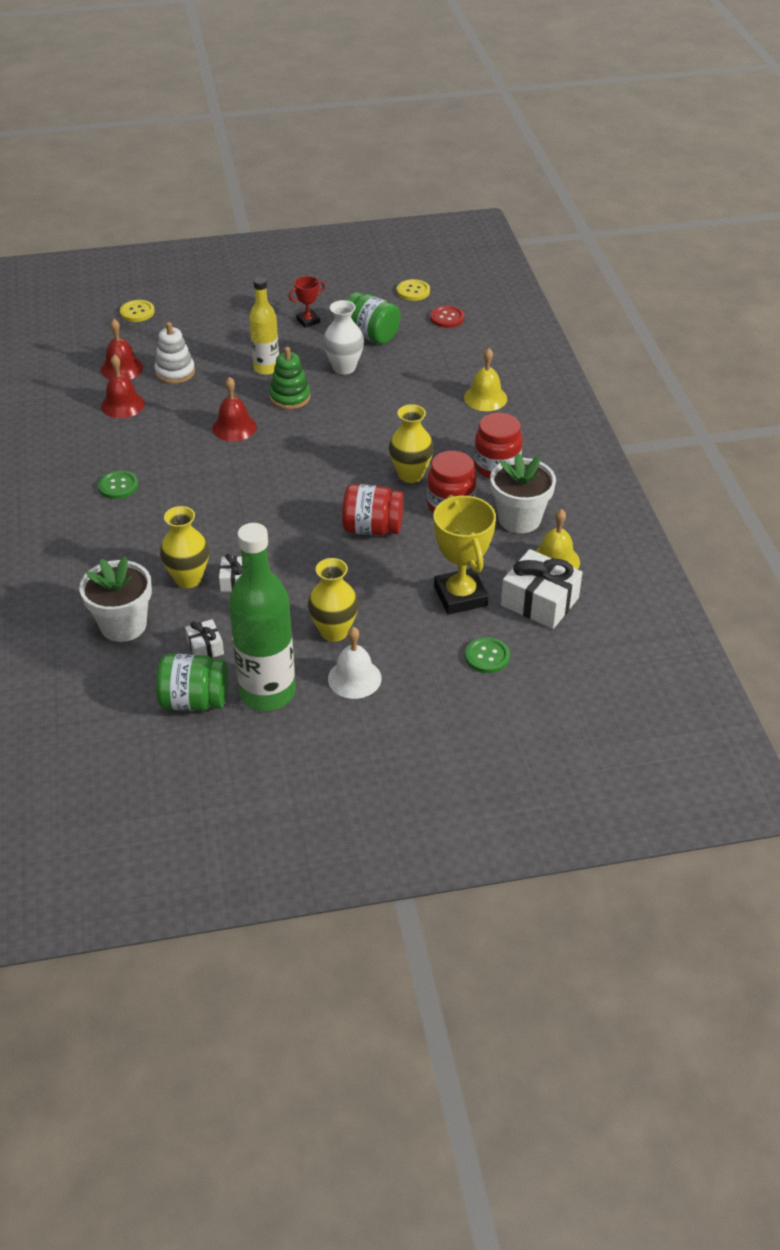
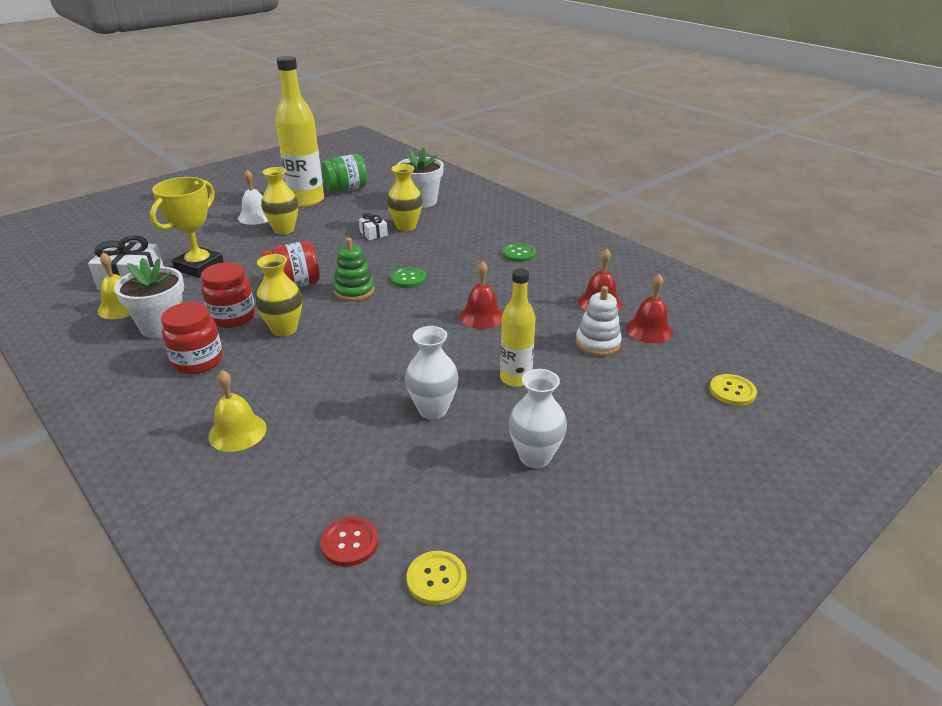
camera: 150 degrees right, 10 degrees down
white gift [185,619,224,658] -> none
green bottle [229,523,296,711] -> yellow bottle [275,56,324,207]
green stacking toy [269,347,310,409] -> green stacking toy moved to [333,238,374,301]
red trophy [289,276,325,328] -> white vase [509,369,567,468]
green jar [346,292,401,344] -> none
yellow trophy [434,495,496,615] -> yellow trophy turned 75 degrees clockwise [150,177,224,278]
green button [465,637,510,673] -> green button moved to [391,267,426,288]

